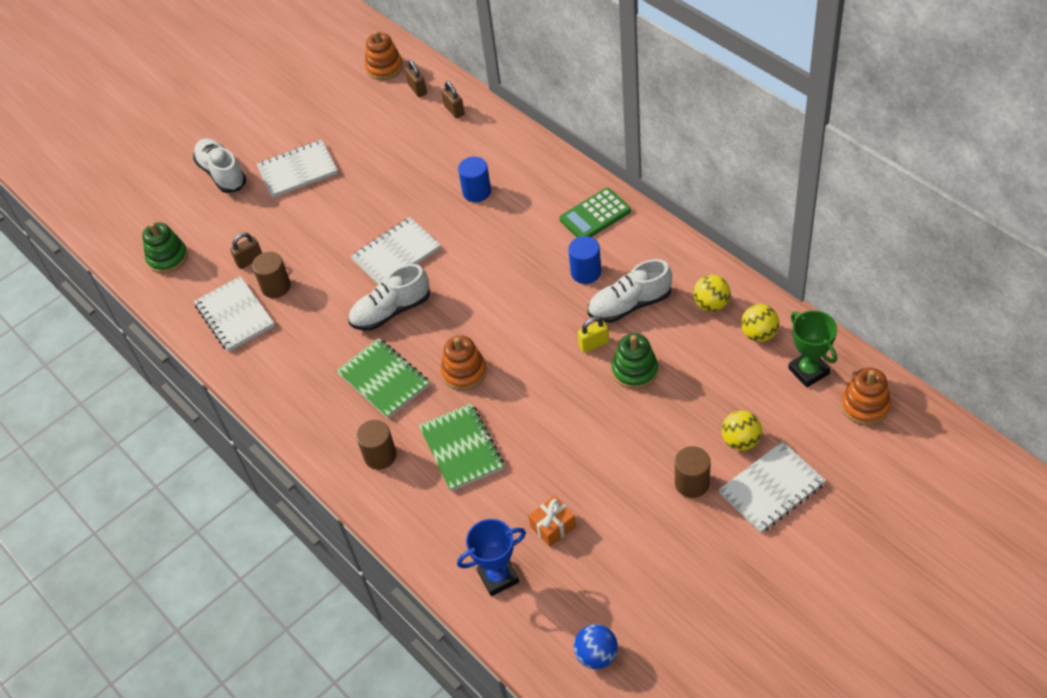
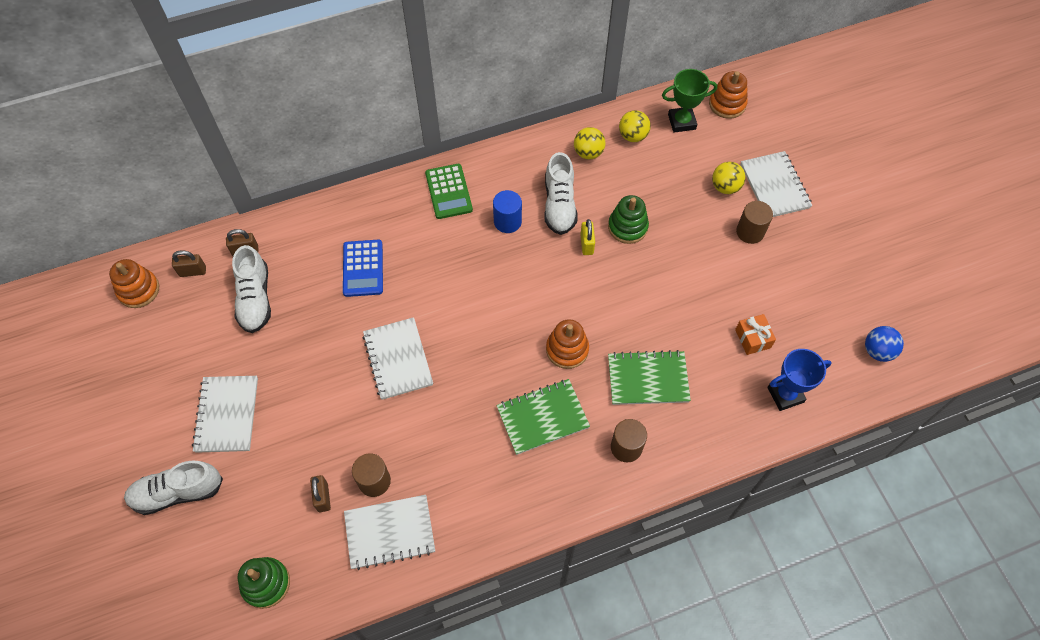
camera: 75 degrees left, 10 degrees up
white shoe [348,264,430,331] -> white shoe moved to [232,245,271,333]
blue trophy [457,519,526,596] -> blue trophy turned 75 degrees clockwise [767,349,832,411]
blue cylinder [458,157,491,202] -> blue calculator [343,240,383,297]

